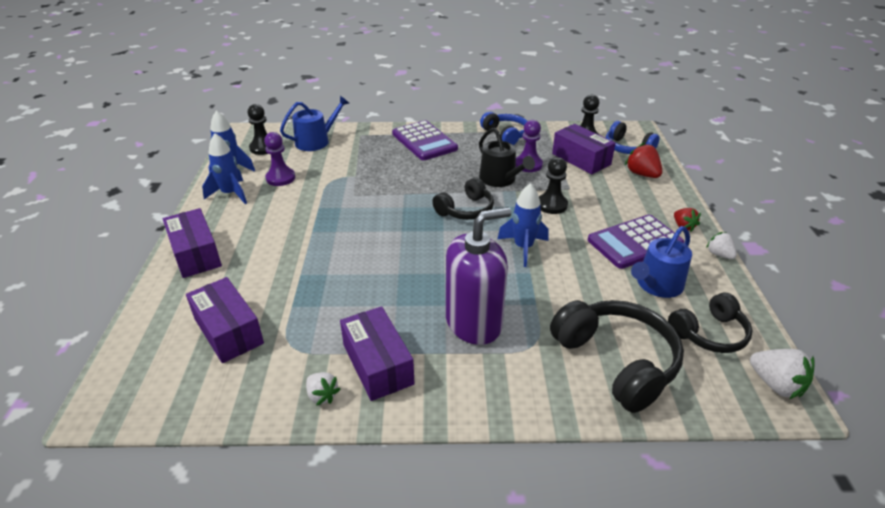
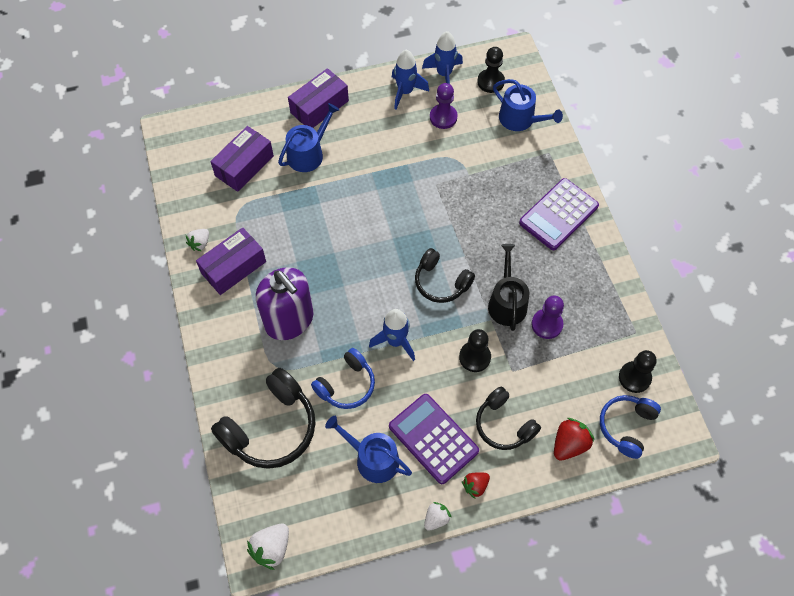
camera: 75 degrees right, 25 degrees up
black watering can [479,128,535,187] -> black watering can turned 135 degrees clockwise [488,244,529,331]
blue headphones [480,112,527,145] -> blue headphones moved to [311,348,375,409]
purple box [552,124,616,174] -> none
black headphones [668,293,753,353] -> black headphones moved to [476,386,541,450]
none -> blue watering can [278,103,339,172]

